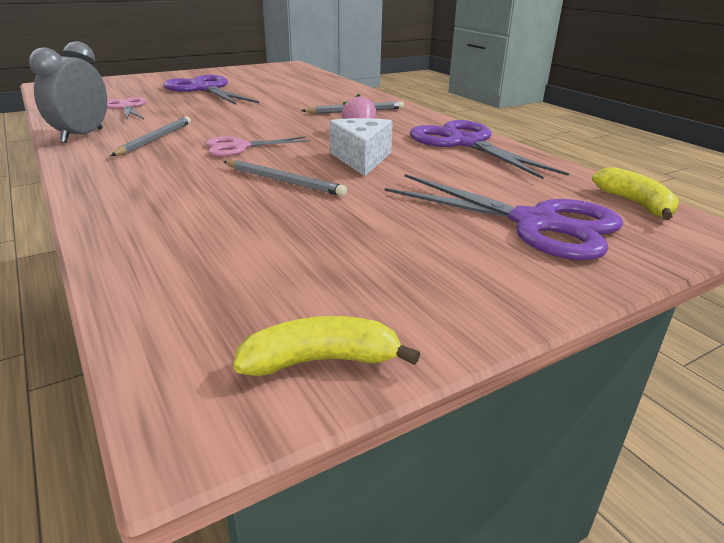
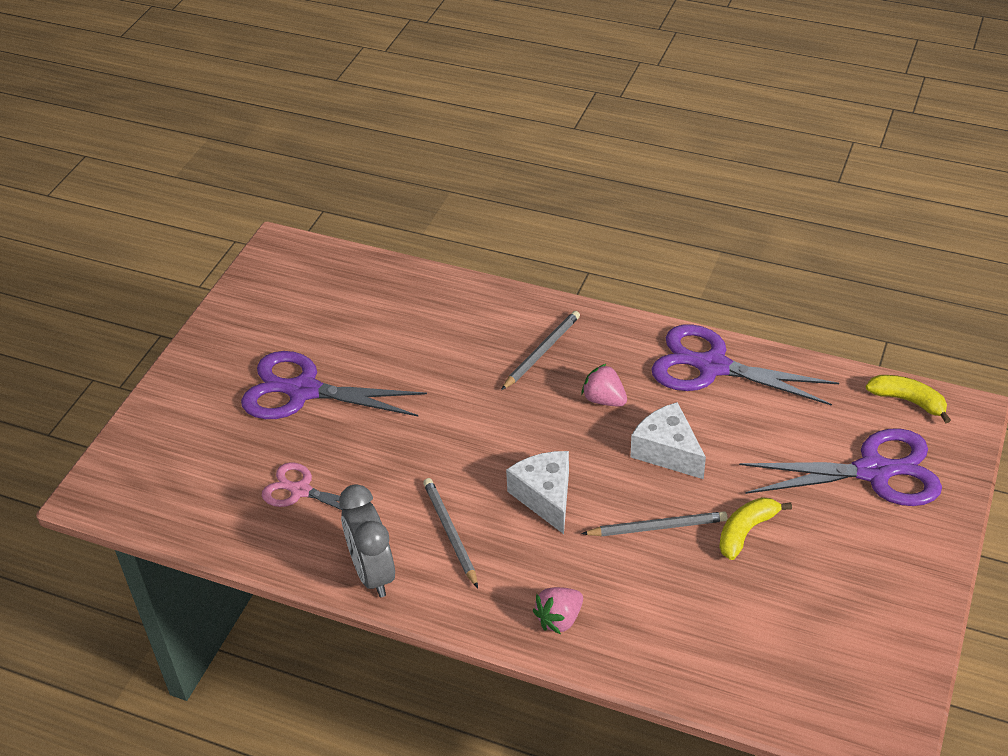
camera: 35 degrees left, 15 degrees up
pink scissors [206,136,310,156] -> white cheese [506,451,569,534]
yellow banana [233,316,420,376] -> yellow banana moved to [719,497,792,560]
none -> pink strawberry [533,587,583,634]

